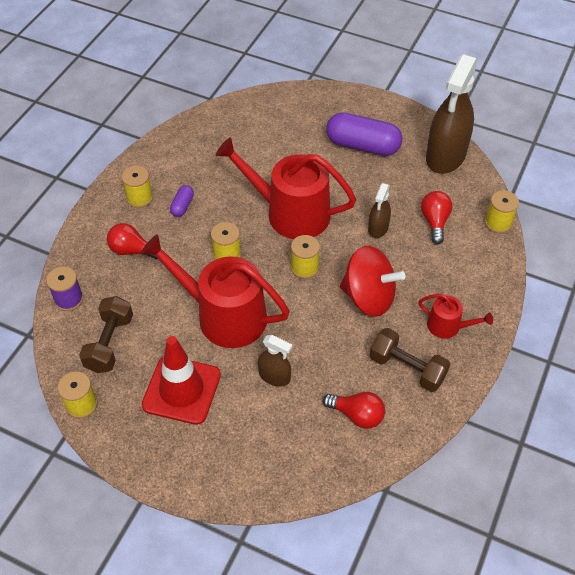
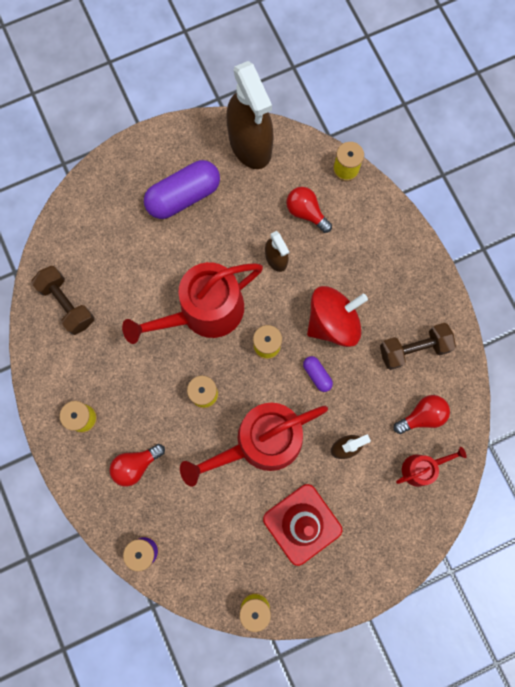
camera: 50 degrees left, 25 degrees up
brown dumbbell [79,296,133,373] -> brown dumbbell moved to [31,266,94,335]
purple capsule [170,185,194,217] -> purple capsule moved to [303,356,333,392]
red watering can [418,294,493,339] -> red watering can moved to [396,447,467,487]

